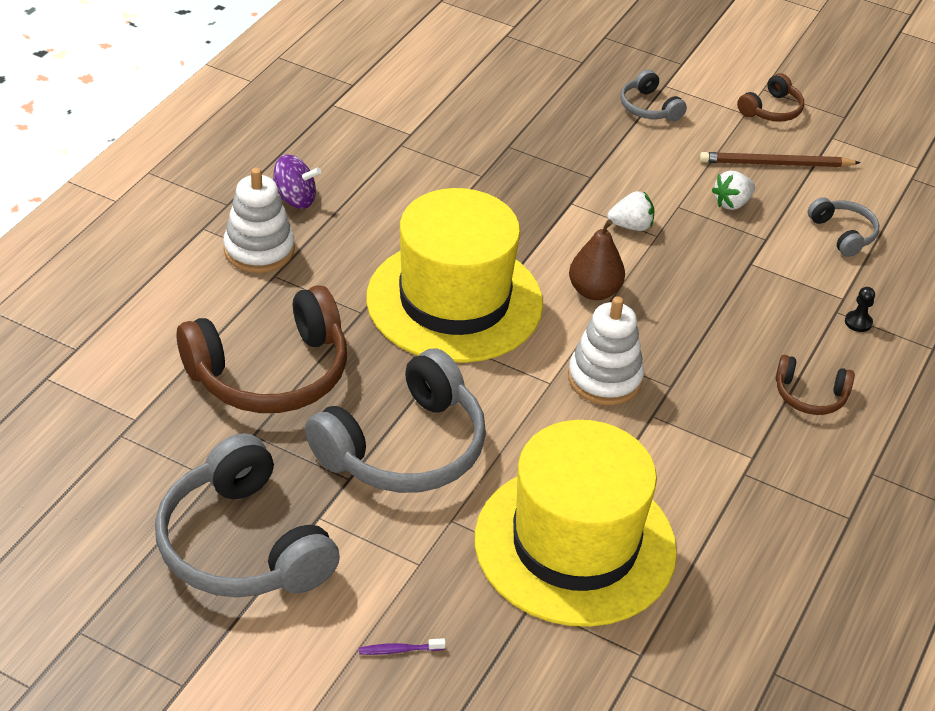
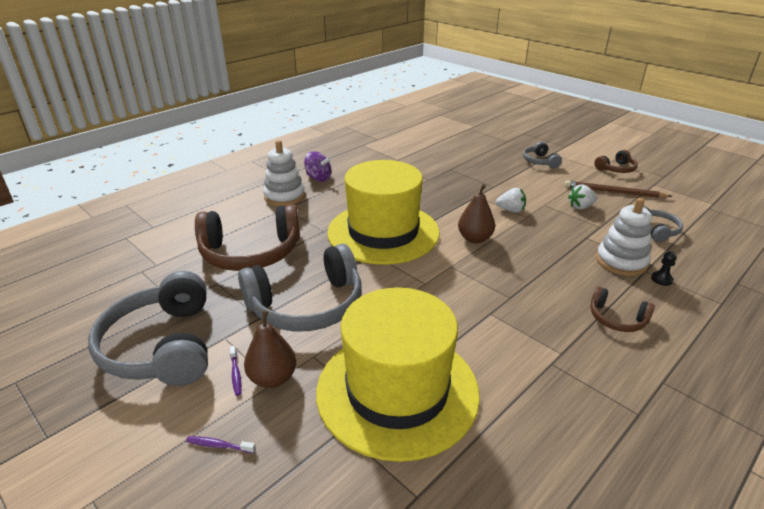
camera: 20 degrees right, 10 degrees down
white stacking toy [568,296,644,405] -> white stacking toy moved to [596,198,652,276]
none -> purple toothbrush [230,346,242,396]
none -> brown pear [244,310,296,388]

